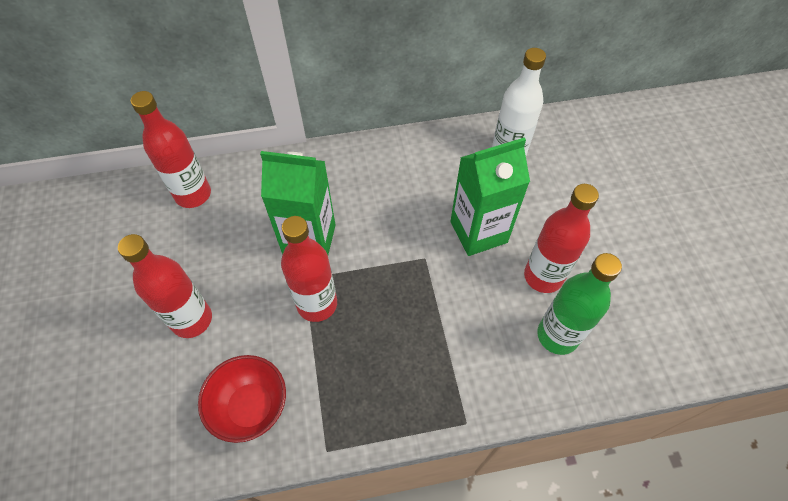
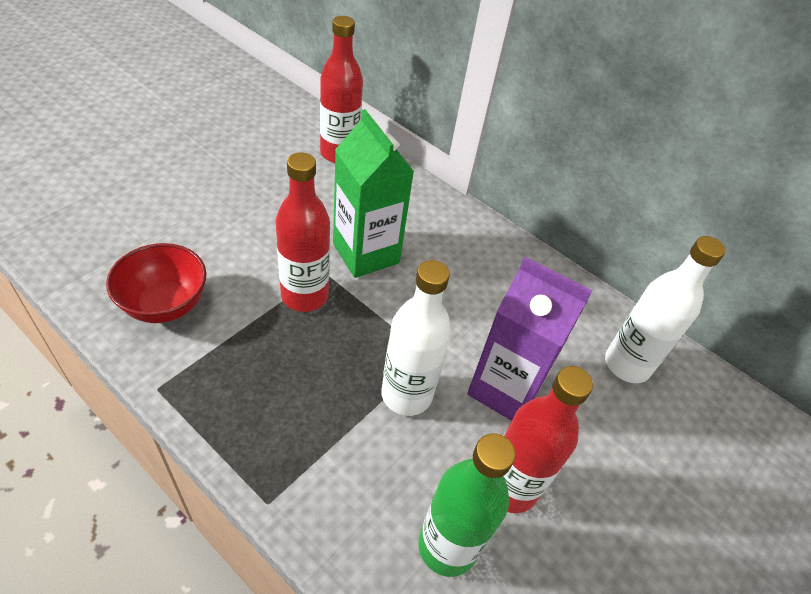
camera: 45 degrees right, 10 degrees down
red bottle [118,234,212,338] -> none
green carton [451,137,530,256] -> purple carton [467,257,592,421]
none -> white bottle [381,260,451,416]

